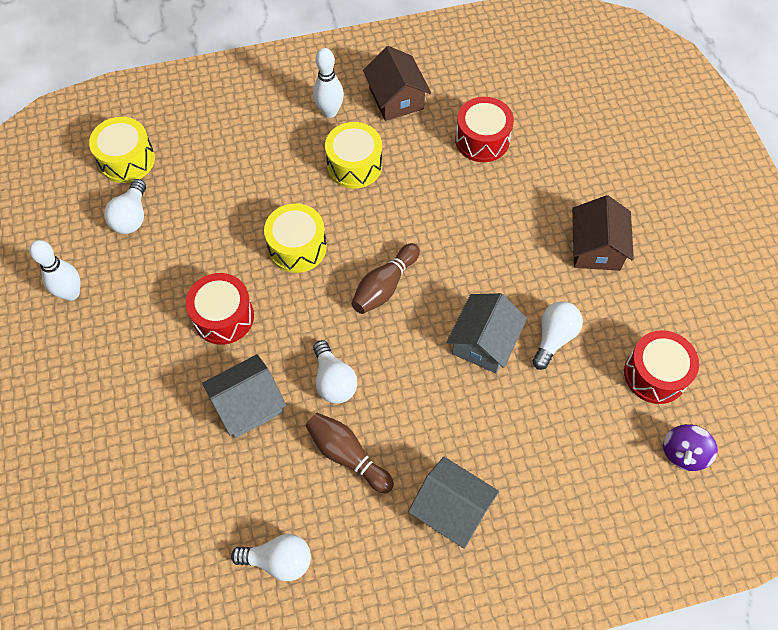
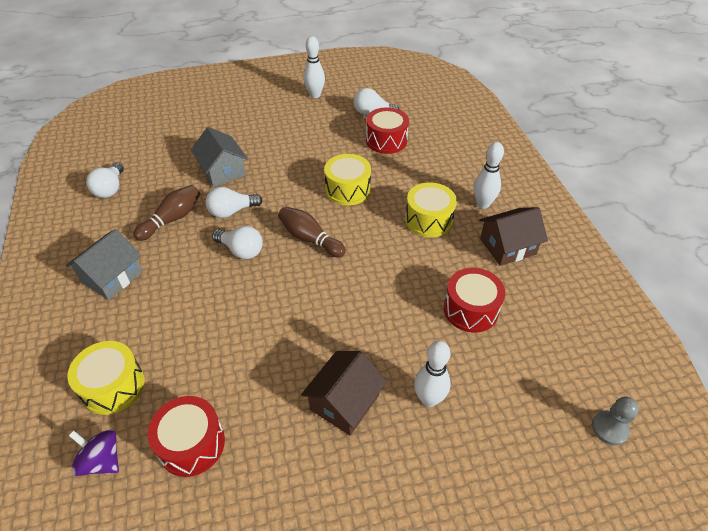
camera: 90 degrees right, 15 degrees down
yellow drum [89,117,155,183] -> yellow drum moved to [67,341,145,415]
red drum [186,273,254,345] -> red drum moved to [366,107,409,154]
grey house [447,293,527,373] -> none
white light bulb [532,301,583,370] -> white light bulb moved to [212,226,263,259]
brown house [572,195,634,271] -> brown house turned 60 degrees counterclockwise [301,351,387,435]
none -> white bowling pin [414,341,451,407]
none -> grey pawn [592,396,639,446]

